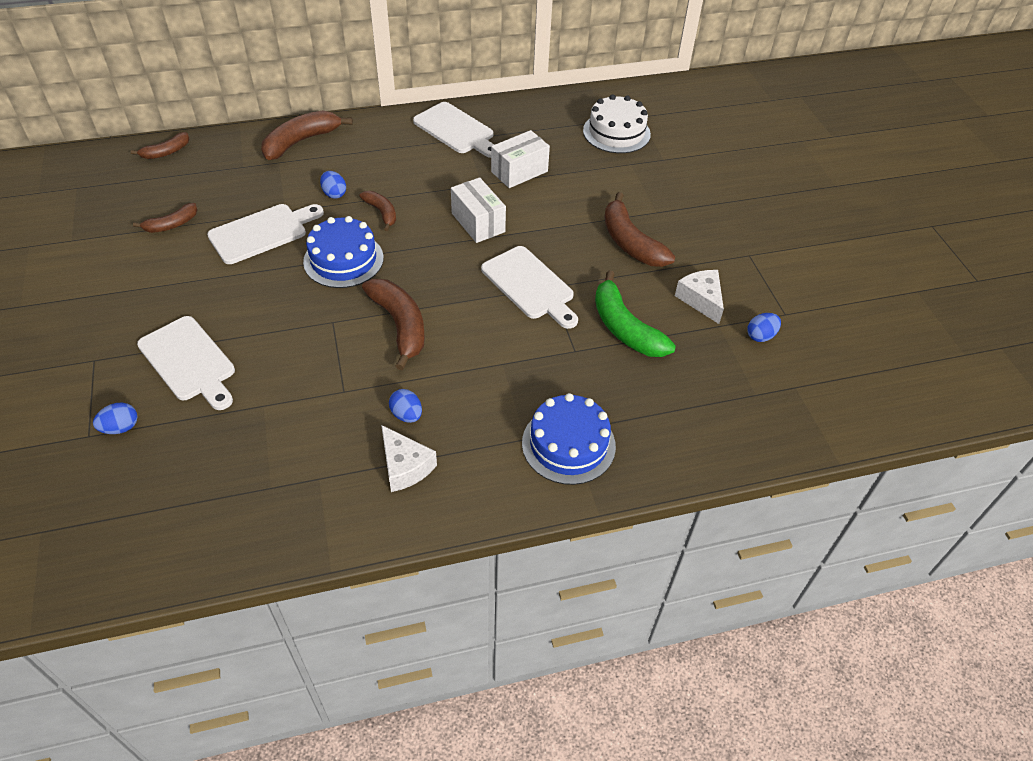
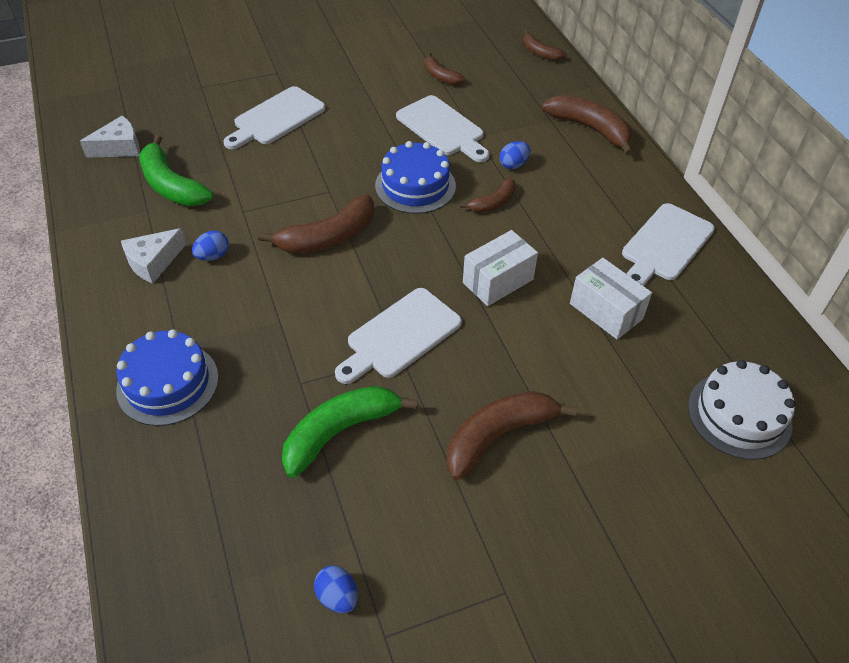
camera: 85 degrees right, 0 degrees up
blue egg [93,402,137,434] -> none
white cheese [675,270,724,324] -> white cheese moved to [80,116,140,158]
none -> green banana [139,135,213,206]

